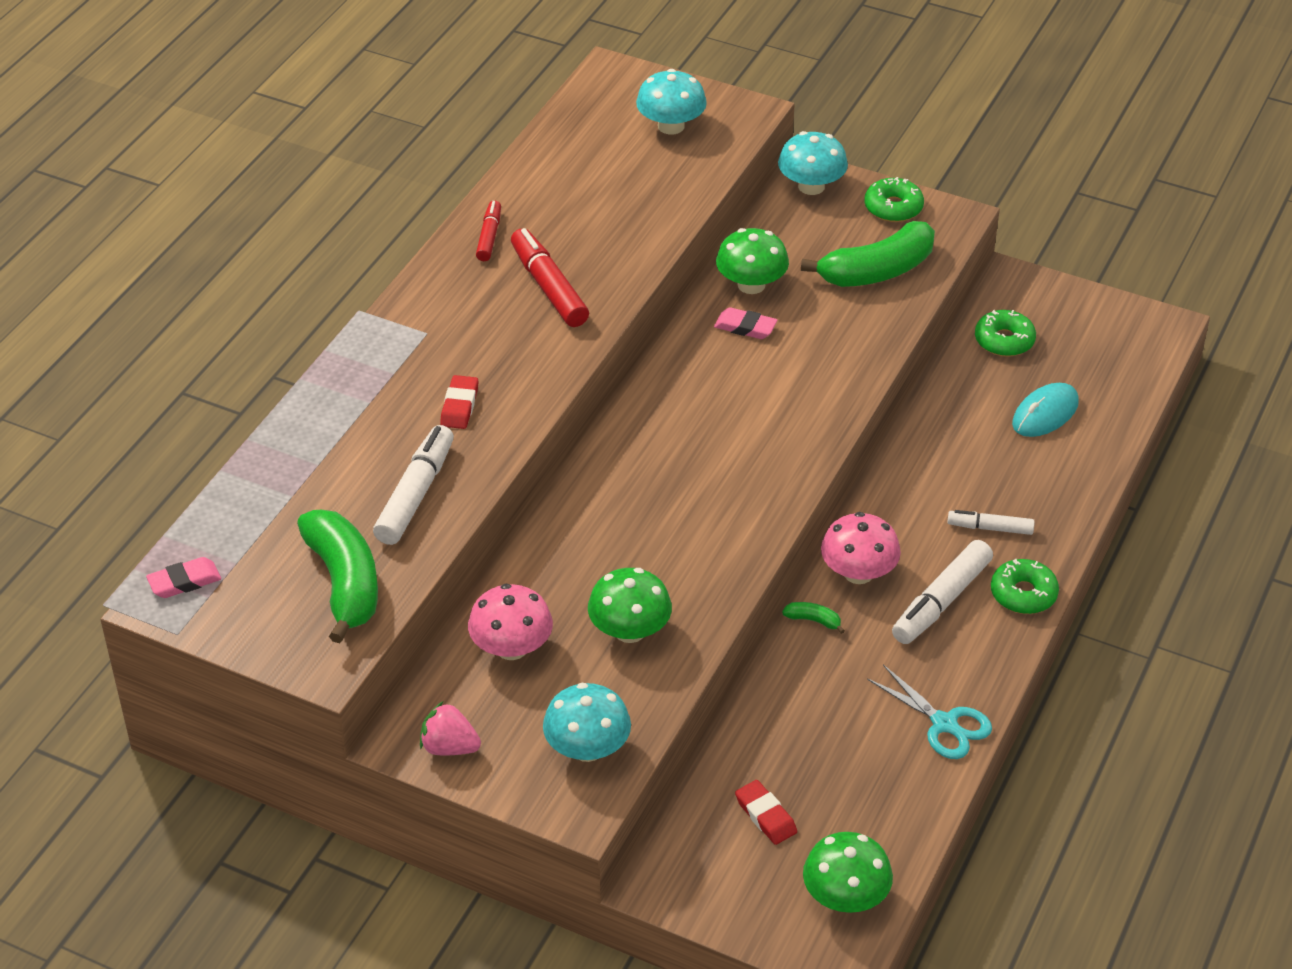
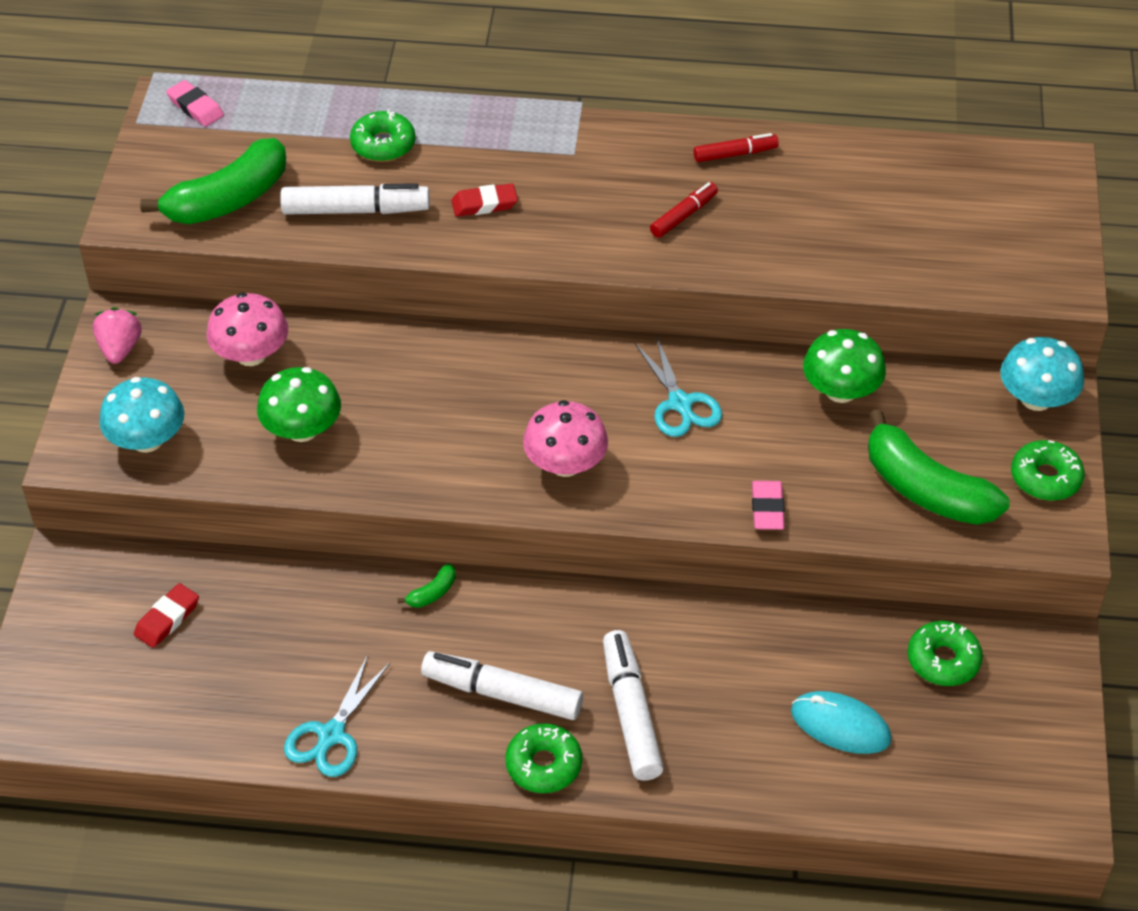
camera: 70 degrees right, 5 degrees up
red marker [511,228,589,327] -> red marker [650,182,718,238], size x0.59
turquoise mushroom [636,69,707,134] -> none
pink eraser [714,307,777,339] -> pink eraser moved to [752,481,785,530]
green banana [782,602,845,634] -> green banana turned 45 degrees clockwise [397,563,456,608]
green mushroom [803,832,893,913] -> none
pink mushroom [821,512,901,584] -> pink mushroom moved to [523,400,608,477]
white marker [948,510,1035,535] -> white marker [603,630,664,781], size x1.68
none -> green donut [350,110,416,162]
none -> turquoise scissors [635,335,722,437]

